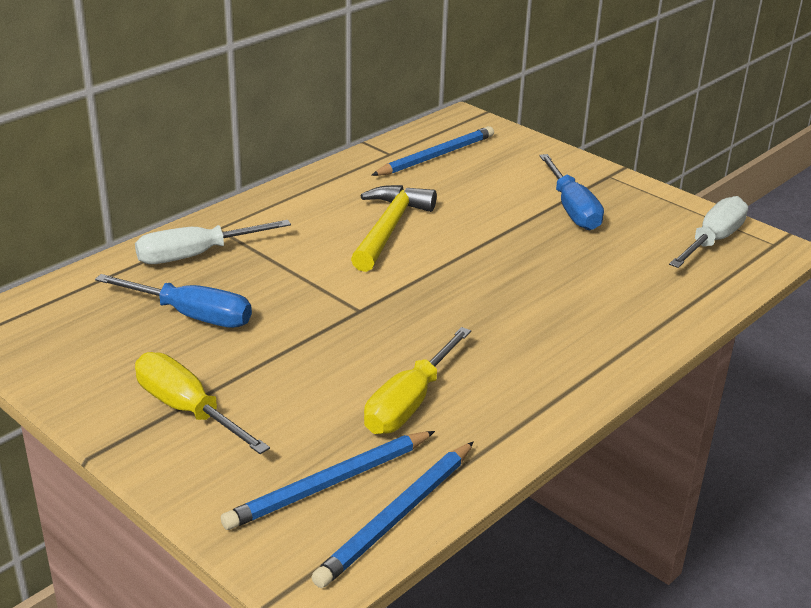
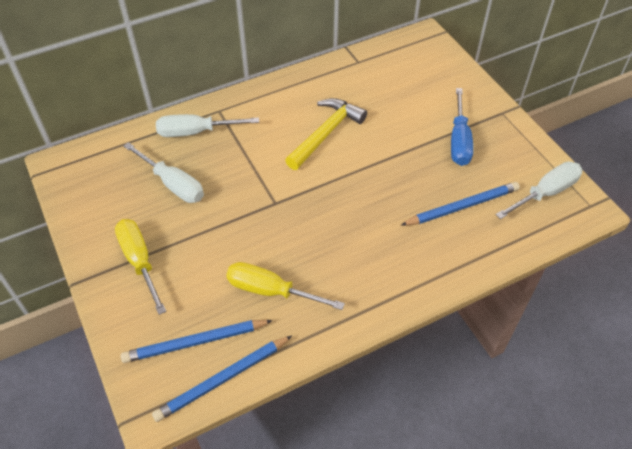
camera: 20 degrees right, 20 degrees up
blue screwdriver [95,274,252,328] -> white screwdriver [123,142,204,203]
yellow screwdriver [364,327,471,434] -> yellow screwdriver turned 60 degrees clockwise [226,262,345,310]
blue pencil [371,126,494,176] -> blue pencil moved to [401,182,520,226]

